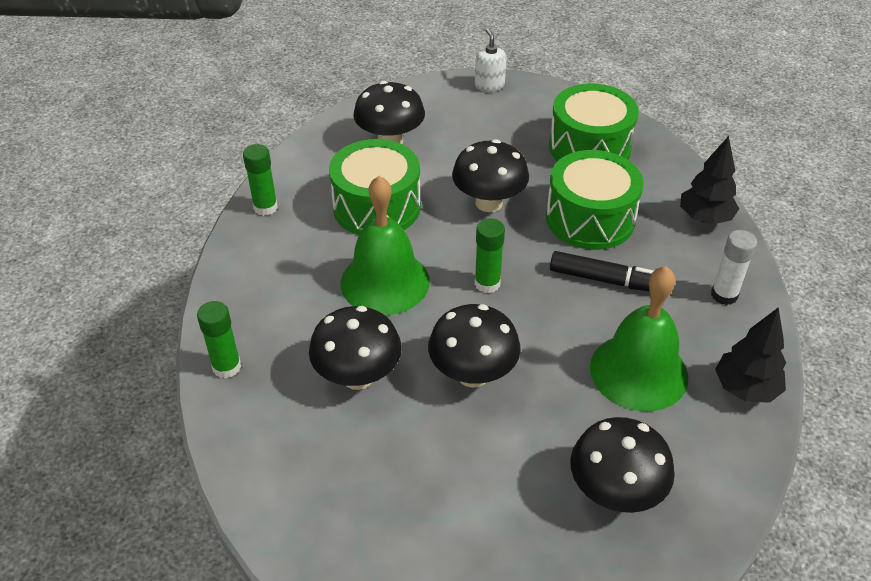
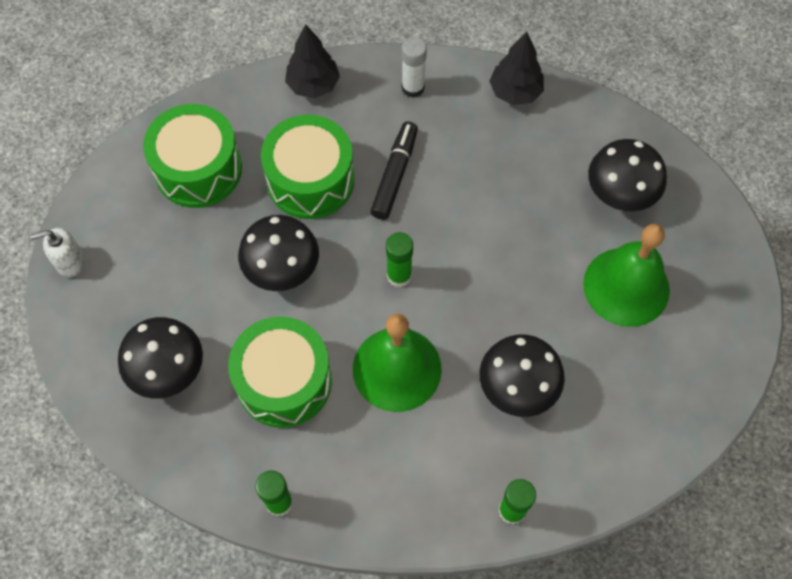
camera: 90 degrees left, 20 degrees up
black mushroom [428,304,521,388] -> none
green bell [590,266,688,411] -> green bell moved to [583,224,670,327]

